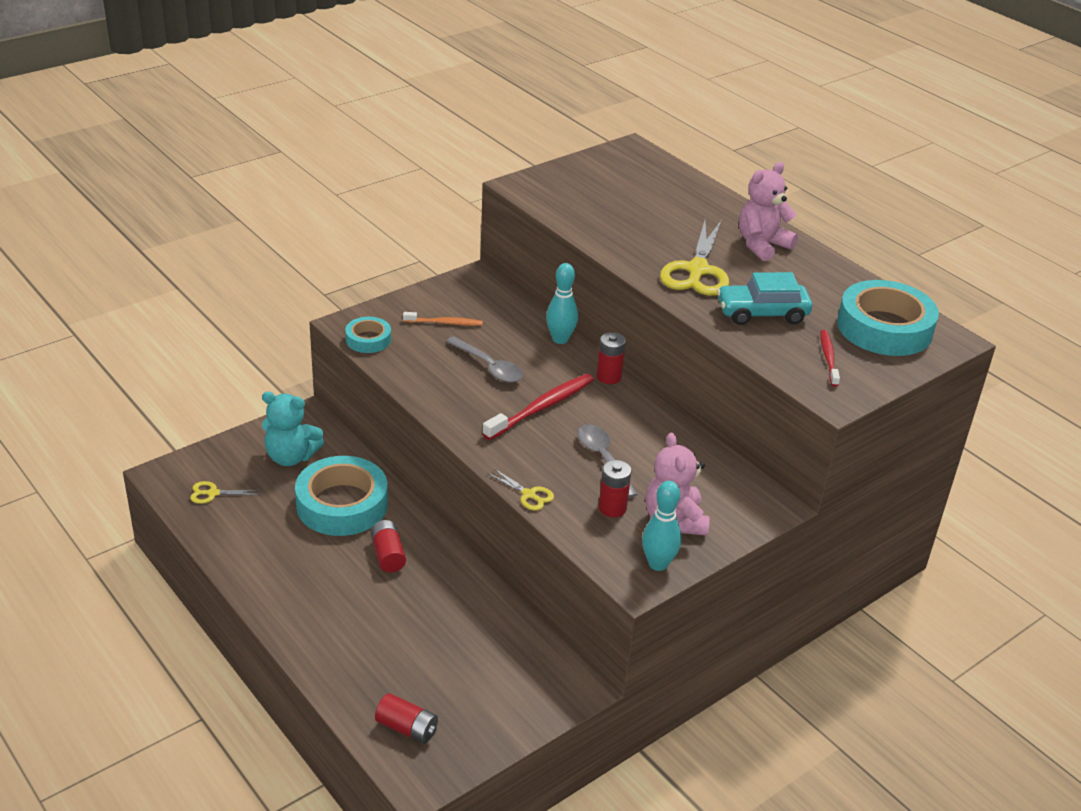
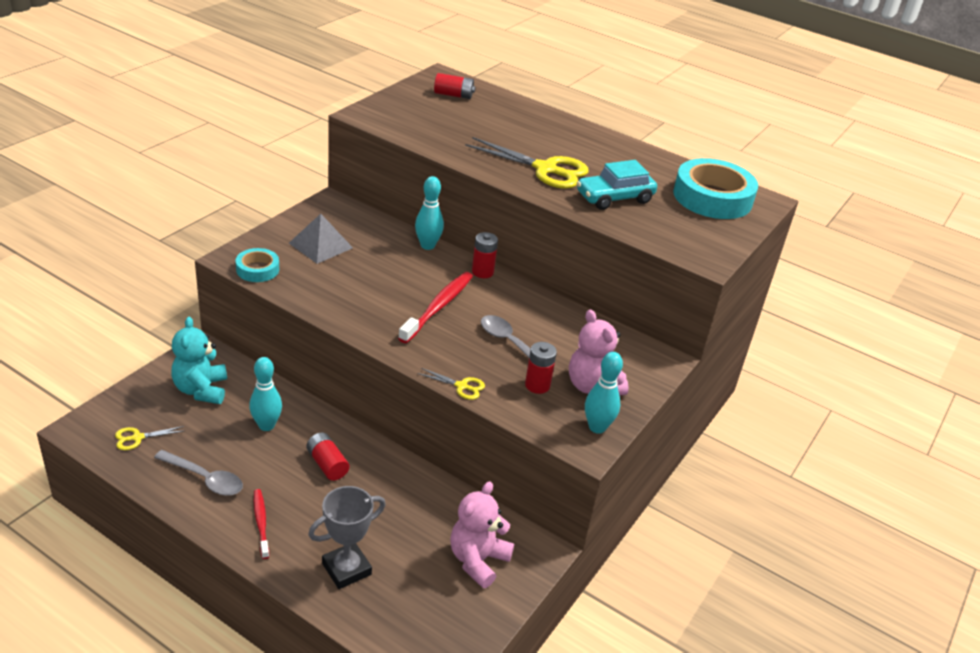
camera: 20 degrees left, 0 degrees up
turquoise teddy bear [262,392,324,466] -> turquoise teddy bear turned 90 degrees clockwise [172,317,227,404]
turquoise tape [295,456,388,536] -> turquoise bowling pin [249,357,282,431]
red battery [375,693,438,744] -> red battery moved to [434,73,476,99]
orange toothbrush [403,312,483,326] -> grey pyramid [289,214,353,264]
grey spoon [446,336,523,383] -> grey spoon moved to [154,450,243,496]
yellow scissors [660,220,729,296] -> yellow scissors turned 60 degrees counterclockwise [465,137,589,189]
pink teddy bear [739,162,798,261] -> pink teddy bear moved to [450,481,514,588]
red toothbrush [820,330,840,387] -> red toothbrush moved to [254,489,269,559]
none -> grey trophy [308,486,386,589]

